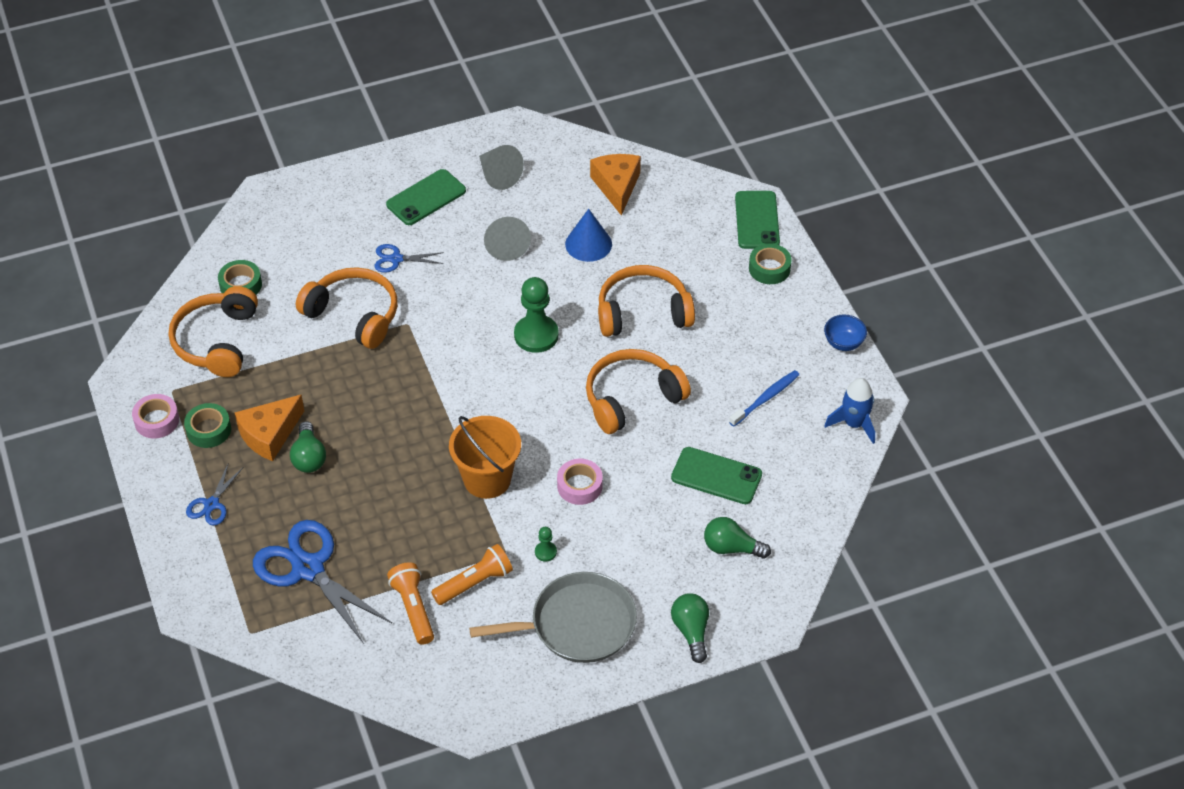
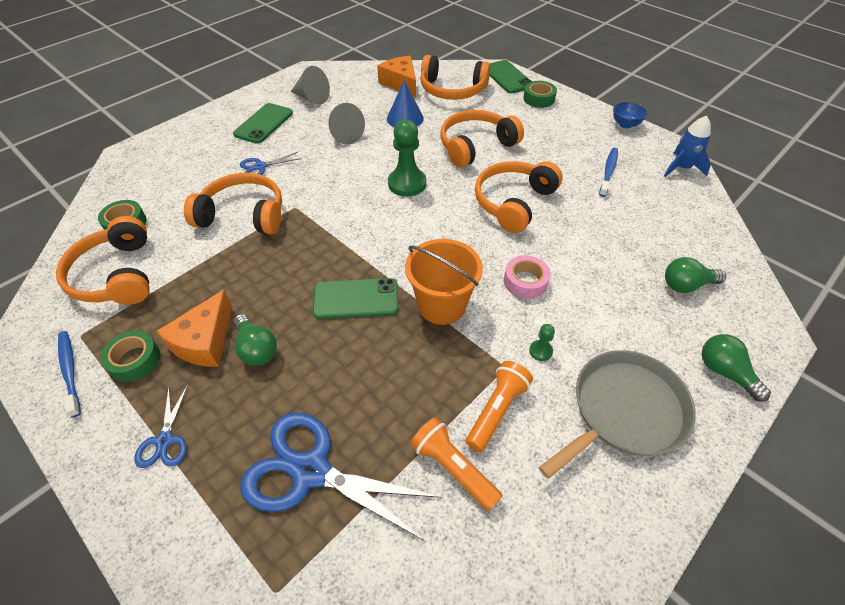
camera: 25 degrees left, 0 degrees up
pink tape [132,394,179,438] -> blue toothbrush [58,331,81,418]
green phone [671,447,762,504] -> green phone moved to [312,278,399,319]
none -> orange headphones [420,55,490,100]

